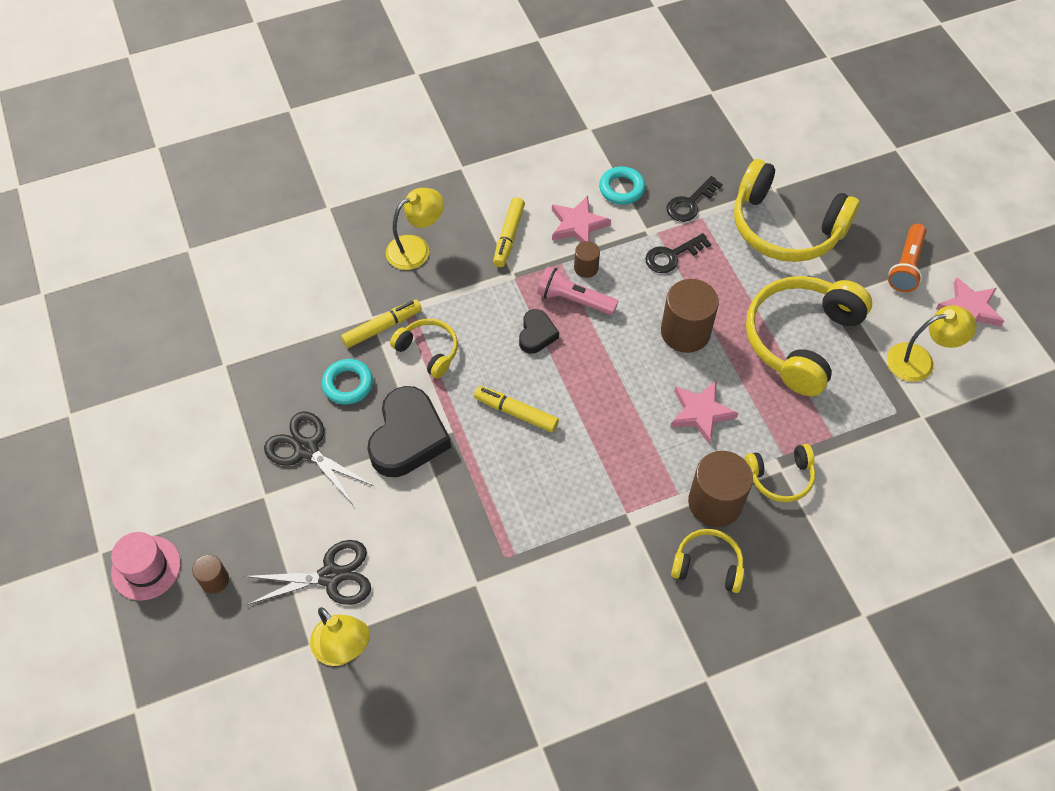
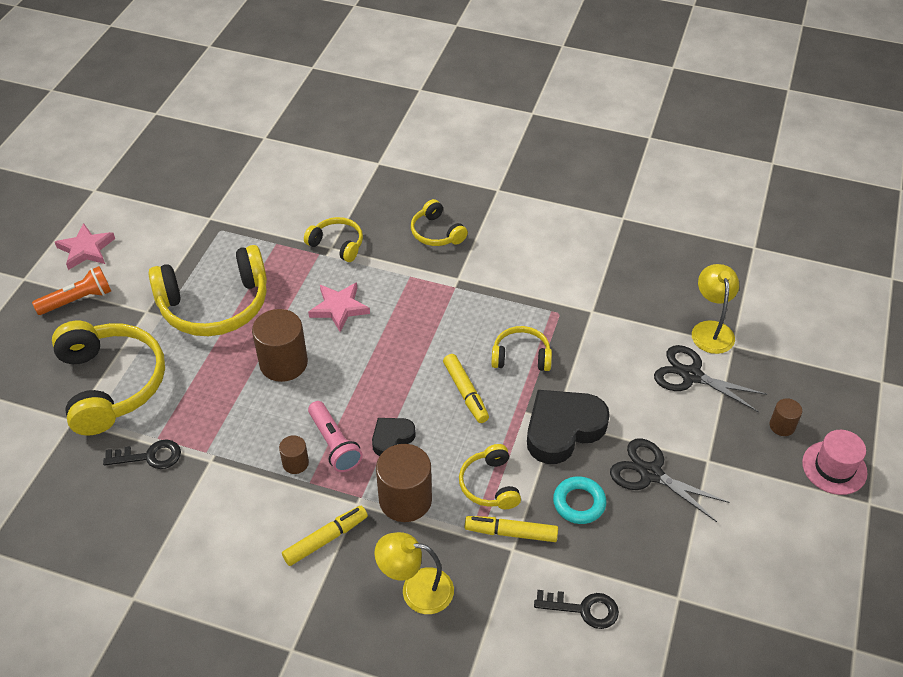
camera: 140 degrees left, 10 degrees down
black scissors [264,411,374,503] -> black scissors turned 135 degrees clockwise [610,438,729,522]
pink star [552,196,611,243] -> none
turquoise ring [599,166,645,205] -> none
black key [645,233,711,273] -> black key moved to [534,590,619,629]
brown cylinder [688,451,753,527] -> brown cylinder moved to [376,444,432,522]
yellow lamp [887,305,977,382] -> none
none -> yellow headphones [491,326,552,371]

